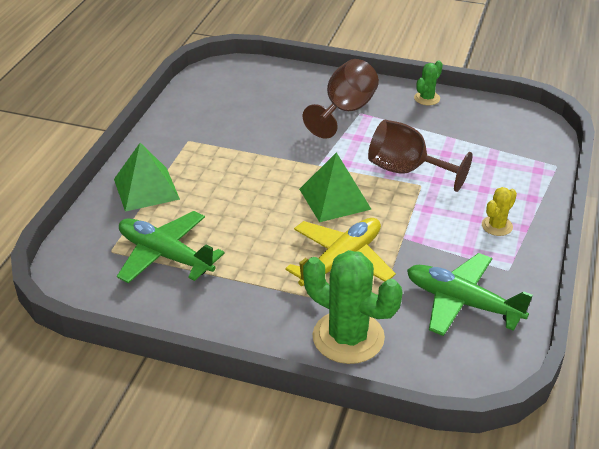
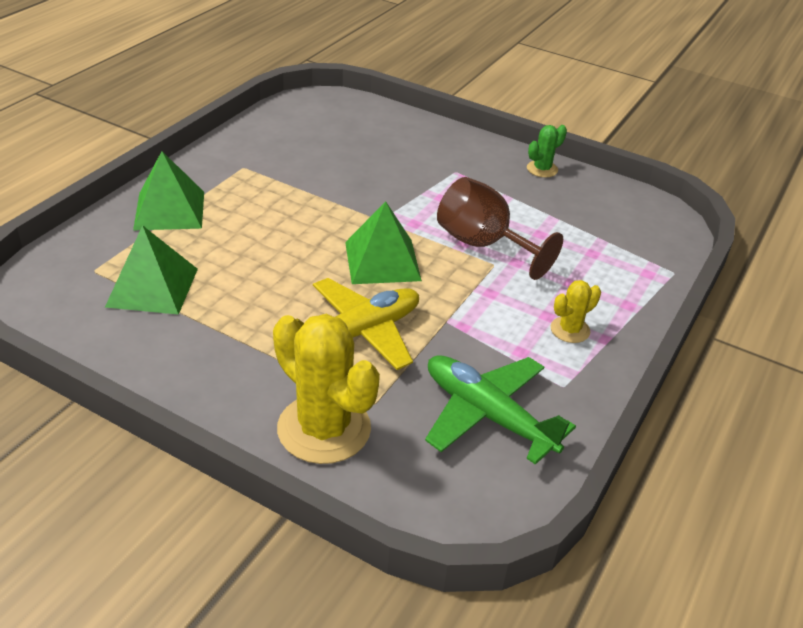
camera: 10 degrees right, 0 degrees up
green plane [117,211,225,283] -> green pyramid [105,225,198,315]
brown goblet [303,59,379,139] -> none
green cactus [303,250,402,364] -> yellow cactus [273,314,380,464]

